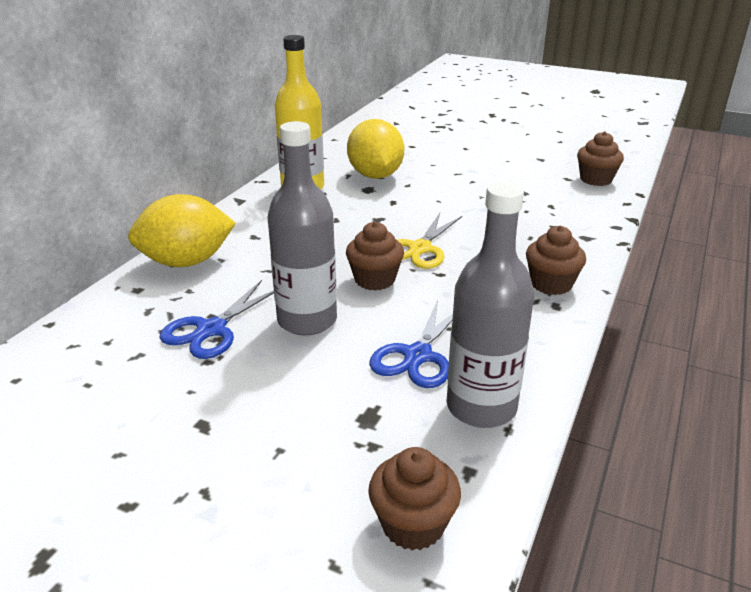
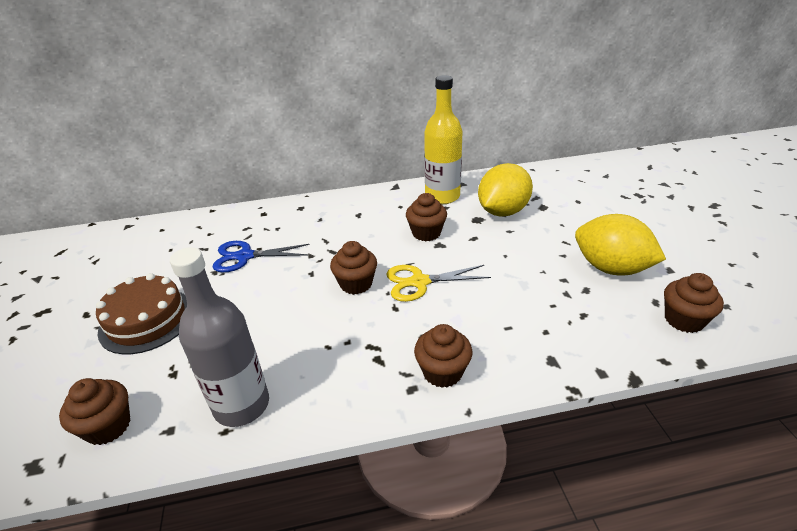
camera: 55 degrees right, 5 degrees up
yellow lemon [128,194,236,267] -> yellow lemon moved to [575,214,666,275]
grey bottle [268,121,337,335] -> none
blue scissors [369,300,453,388] -> none
none -> brown cake [96,273,187,354]
none -> brown cupcake [406,193,447,241]

